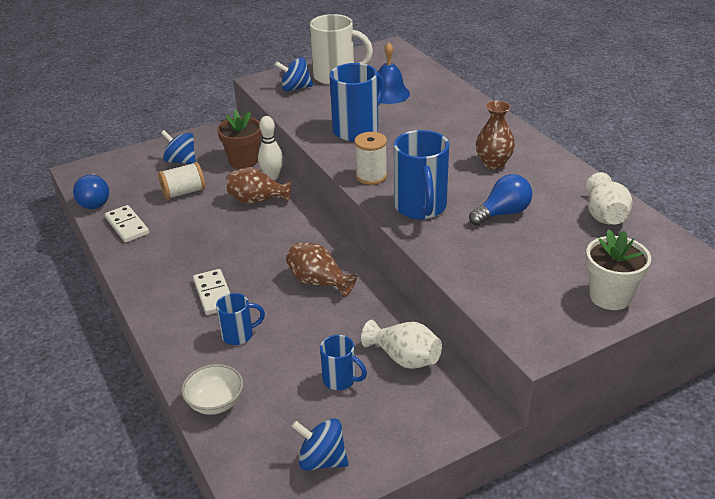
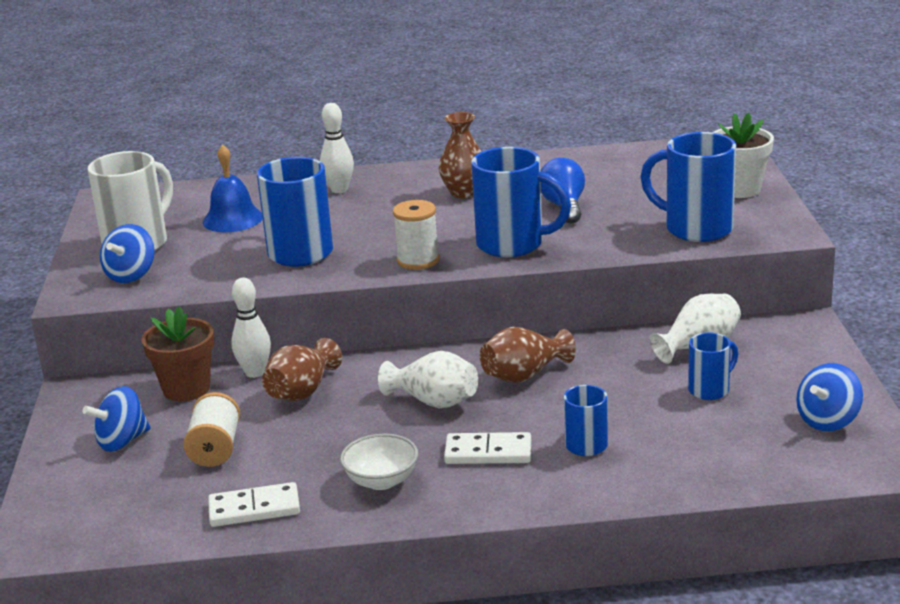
camera: 65 degrees left, 10 degrees down
blue light bulb [73,174,109,209] -> none
white bowl [181,364,243,415] -> white bowl moved to [340,434,418,490]
white vase [586,172,632,224] -> white vase moved to [378,351,478,408]
none -> white bowling pin [320,103,354,193]
none -> blue mug [640,132,736,242]

